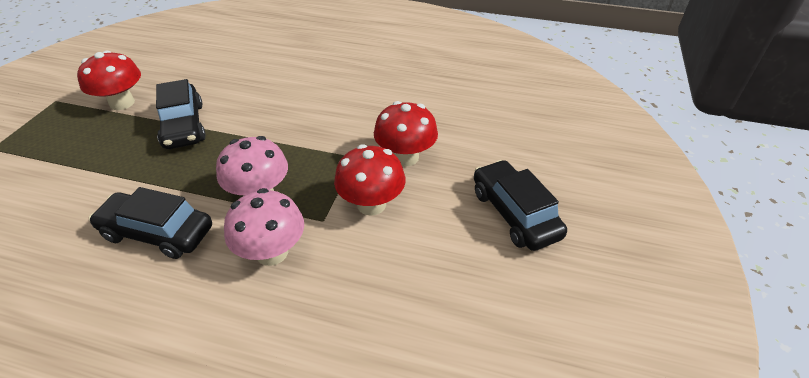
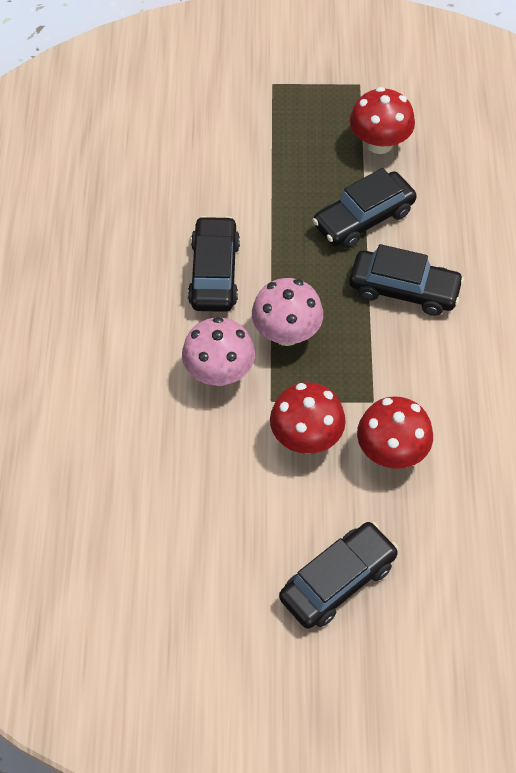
camera: 75 degrees right, 15 degrees up
none -> black car [349,244,464,316]

